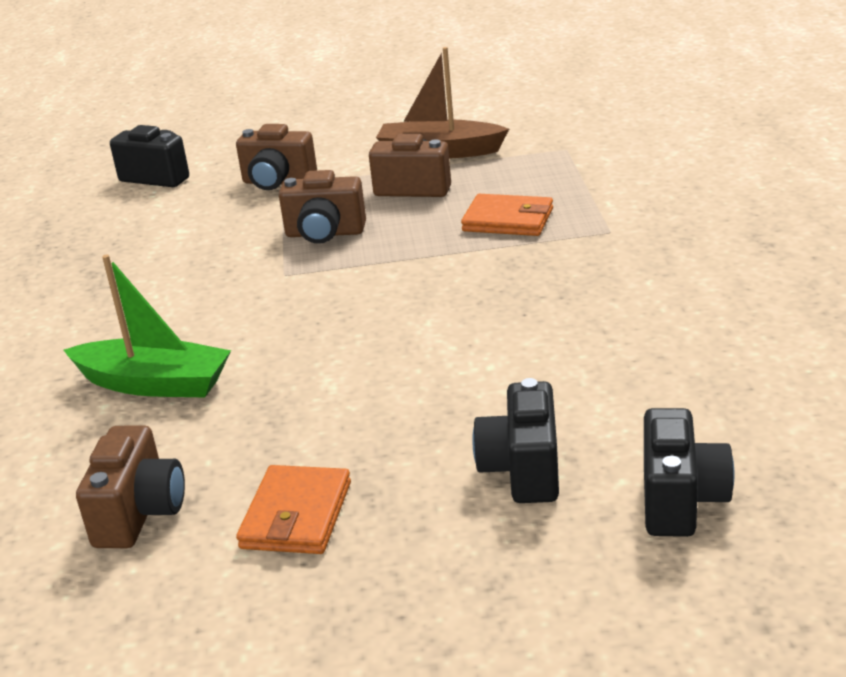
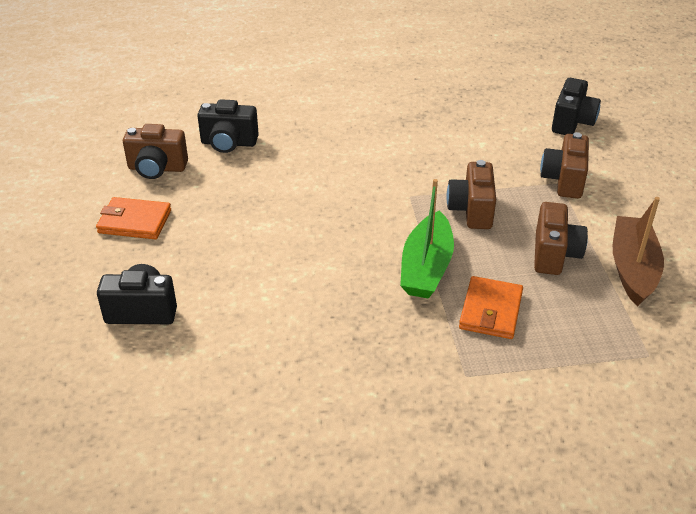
camera: 85 degrees right, 10 degrees up
green boat [64,254,231,397] -> green boat moved to [400,179,454,298]
black camera [644,408,734,537] -> black camera moved to [197,99,259,153]

